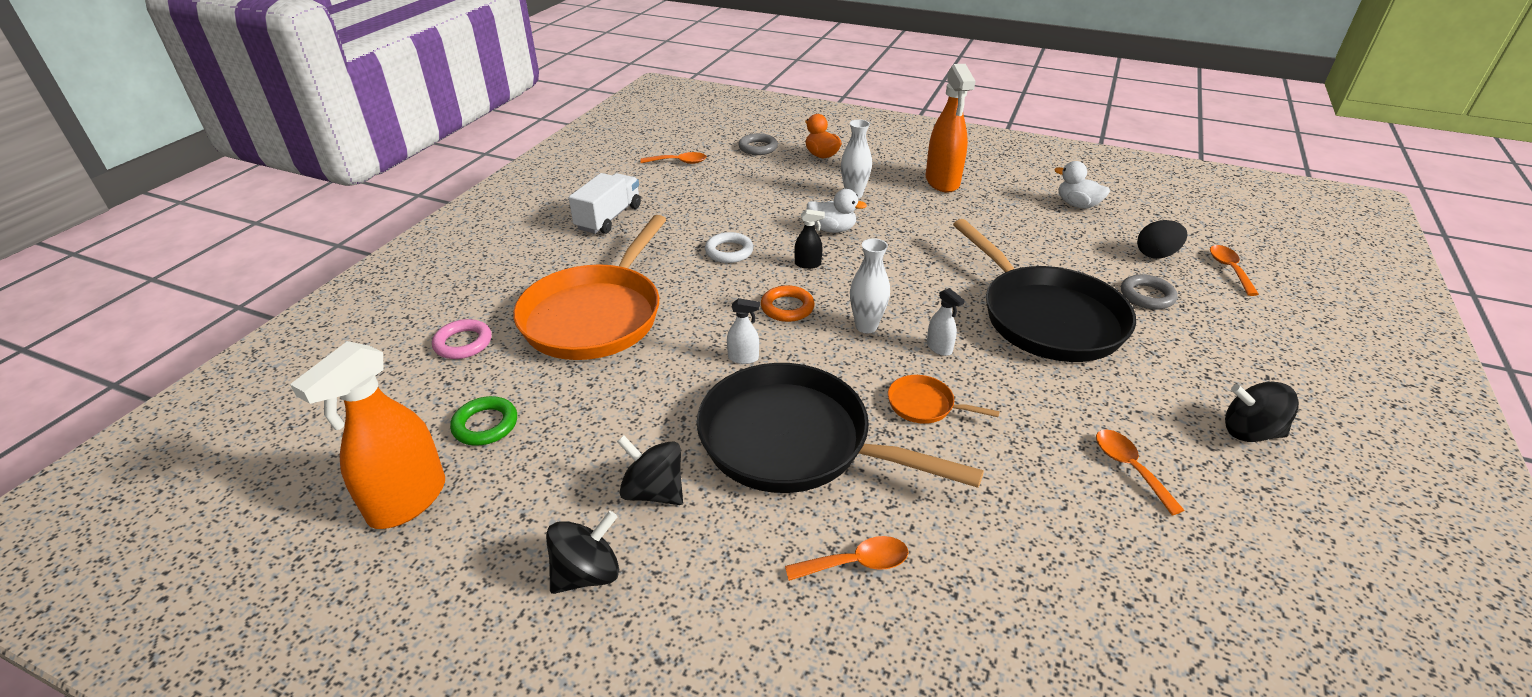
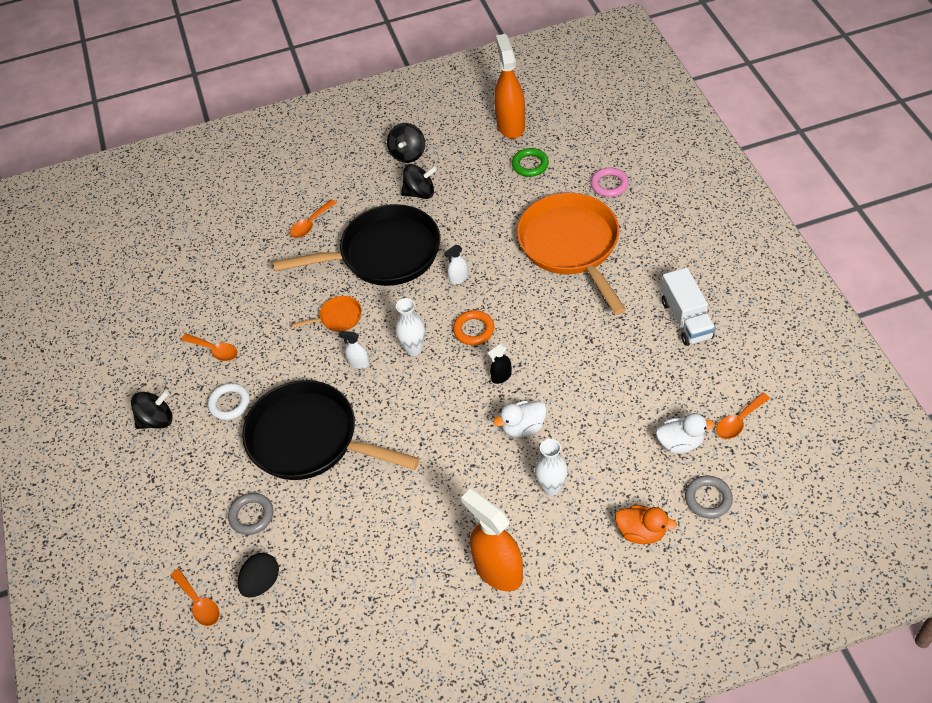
camera: 145 degrees right, 15 degrees up
white ring [705,232,754,263] -> white ring moved to [208,383,250,420]
white duck [1054,161,1110,209] -> white duck moved to [656,413,715,454]

